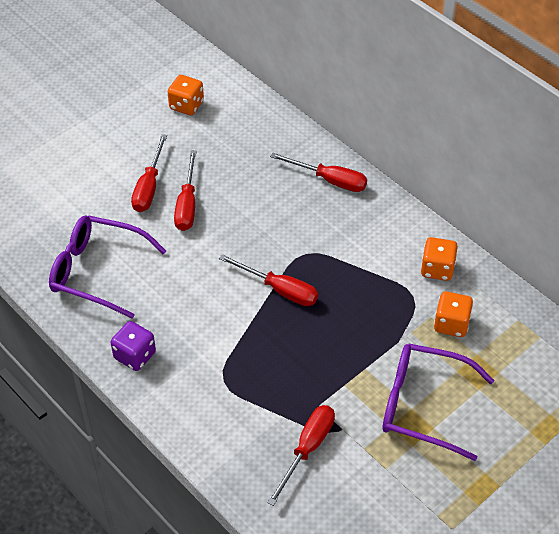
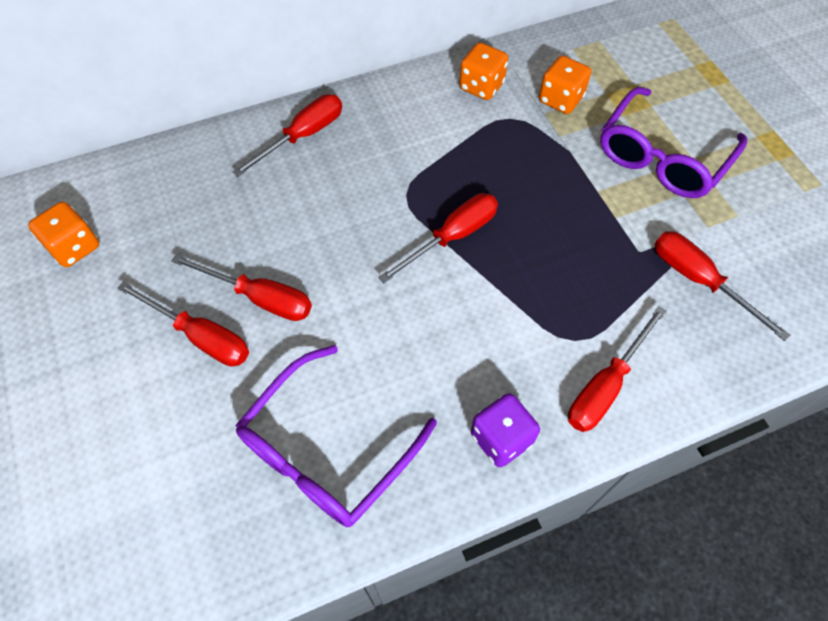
camera: 70 degrees left, 10 degrees up
none -> red screwdriver [568,306,667,432]

